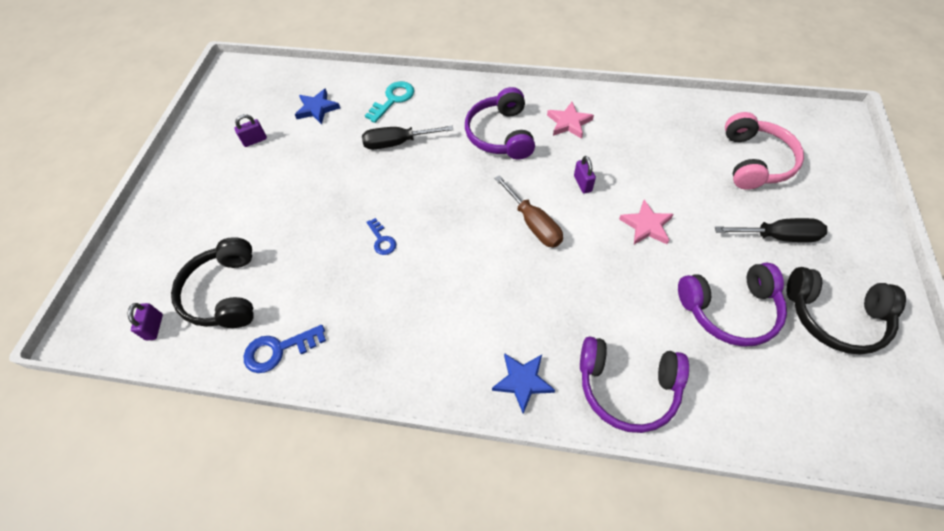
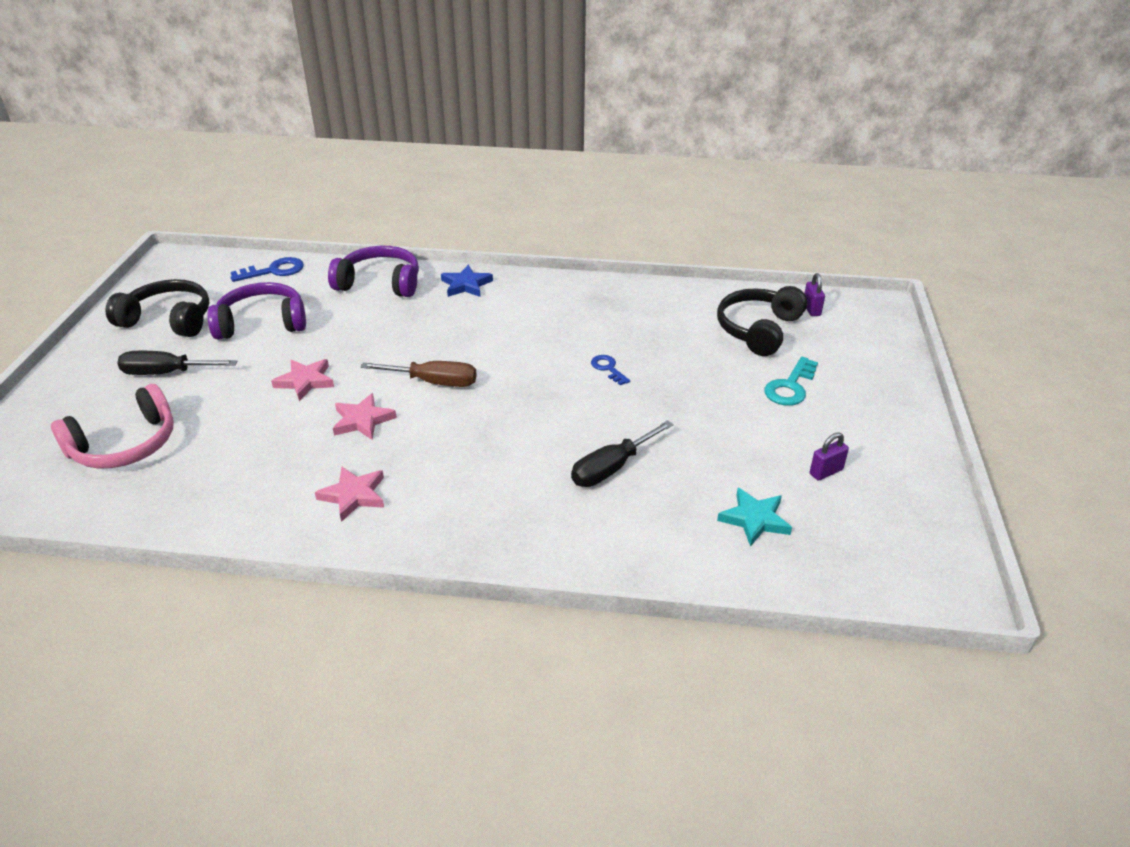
camera: 175 degrees right, 20 degrees down
black headphones [171,237,253,328] -> black headphones turned 135 degrees counterclockwise [717,286,807,356]
blue key [244,325,326,373] -> blue key moved to [231,257,304,282]
blue star [295,88,340,125] -> turquoise star [717,488,792,547]
black screwdriver [362,125,453,149] -> black screwdriver turned 150 degrees clockwise [571,420,674,487]
turquoise key [365,81,414,123] -> turquoise key moved to [764,357,818,406]
purple headphones [465,87,535,160] -> none
brown screwdriver [494,175,563,248] -> brown screwdriver turned 135 degrees clockwise [360,361,477,387]
purple padlock [574,156,596,194] -> pink star [333,393,397,440]
pink headphones [725,112,804,190] -> pink headphones turned 135 degrees counterclockwise [51,384,174,469]

